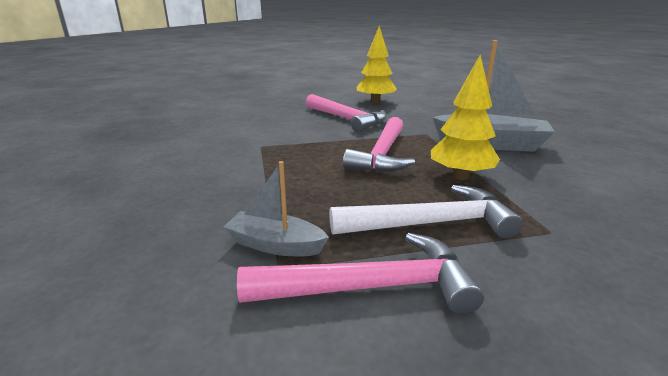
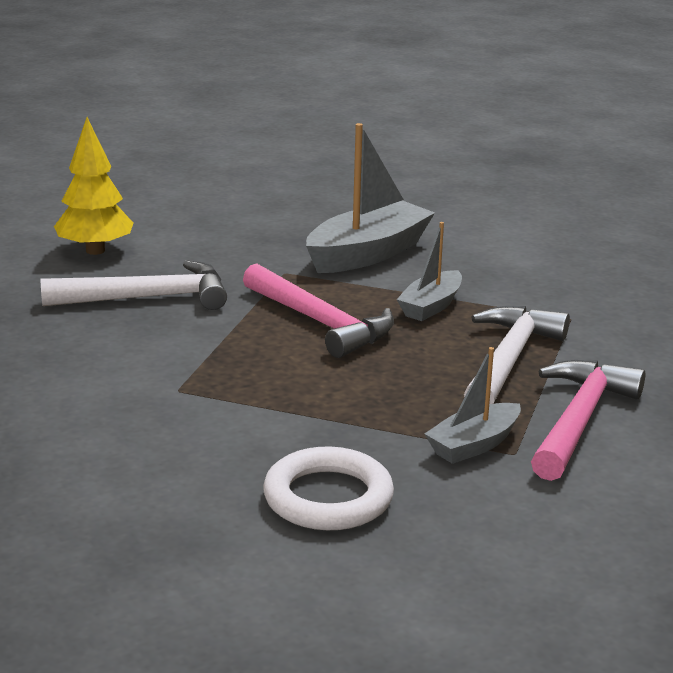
camera: 60 degrees left, 0 degrees up
pink hammer [306,94,387,132] -> white hammer [41,260,227,310]
yellow tree [431,54,500,180] -> grey boat [396,222,462,321]
none -> white ring [263,446,394,530]

